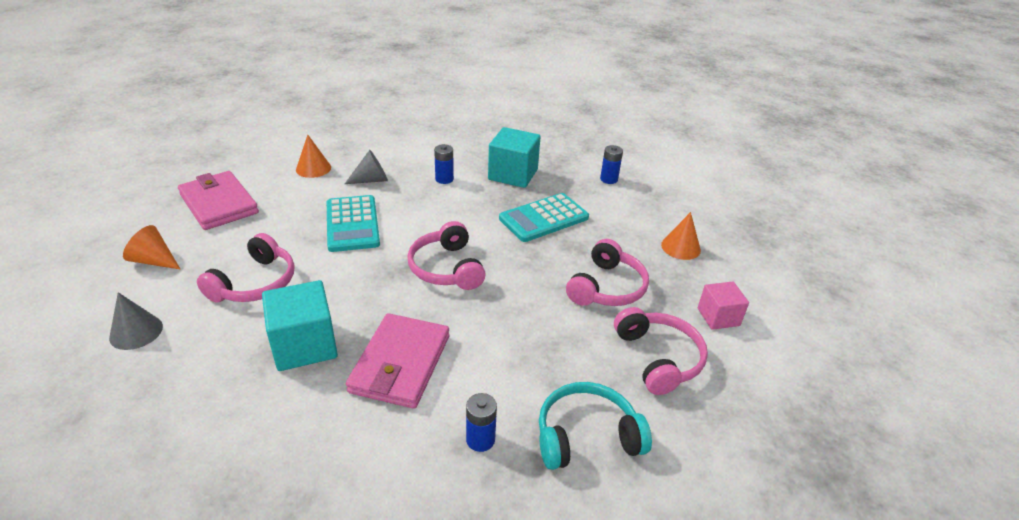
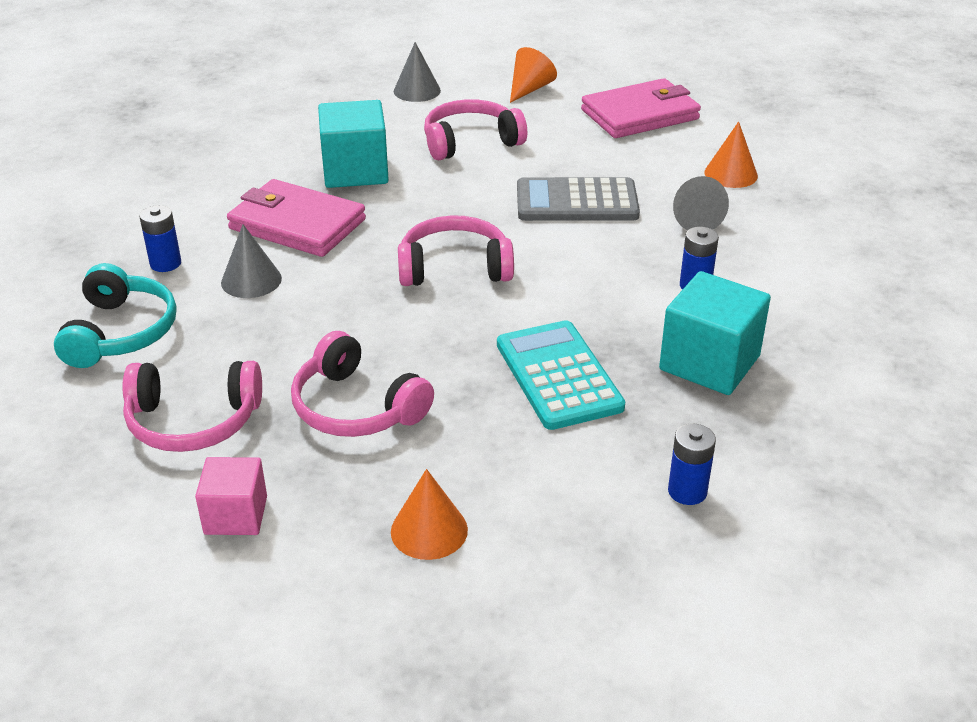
camera: 105 degrees right, 0 degrees up
pink headphones [197,233,294,302] -> pink headphones turned 120 degrees clockwise [424,99,527,161]
turquoise calculator [327,195,380,252] -> grey calculator [517,177,640,221]
none -> grey cone [221,224,282,298]

